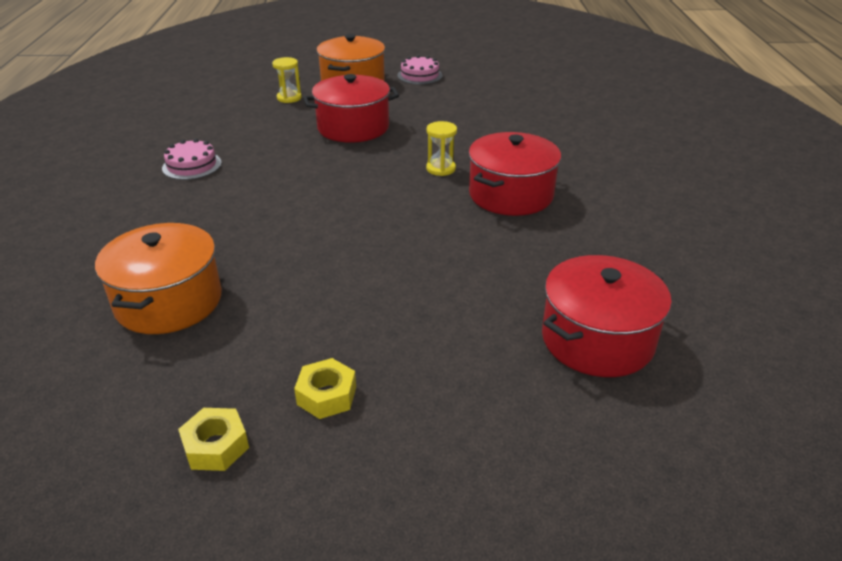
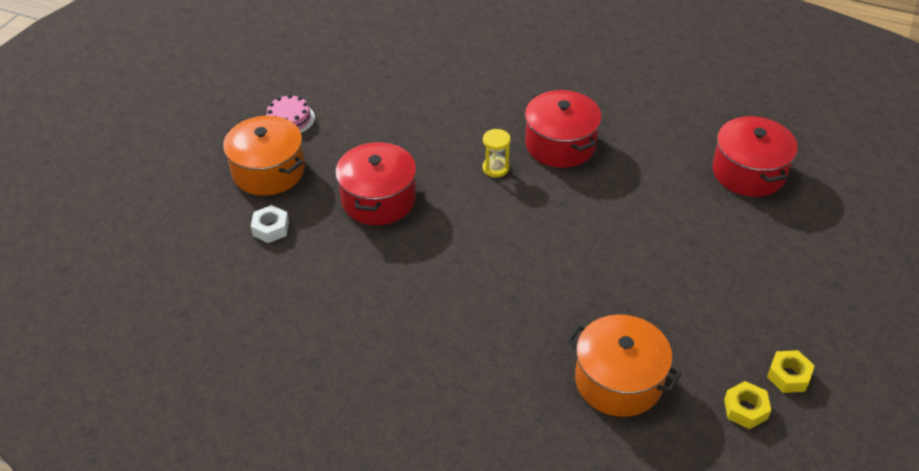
camera: 65 degrees left, 10 degrees up
pink cake [162,139,222,180] -> none
yellow hourglass [272,57,302,103] -> white nut [251,205,289,243]
yellow nut [294,358,356,419] -> yellow nut moved to [724,381,771,429]

